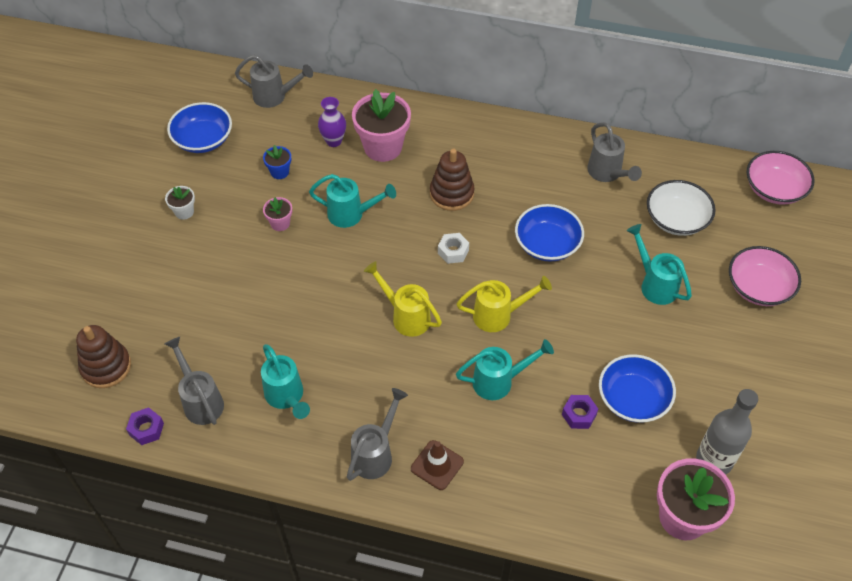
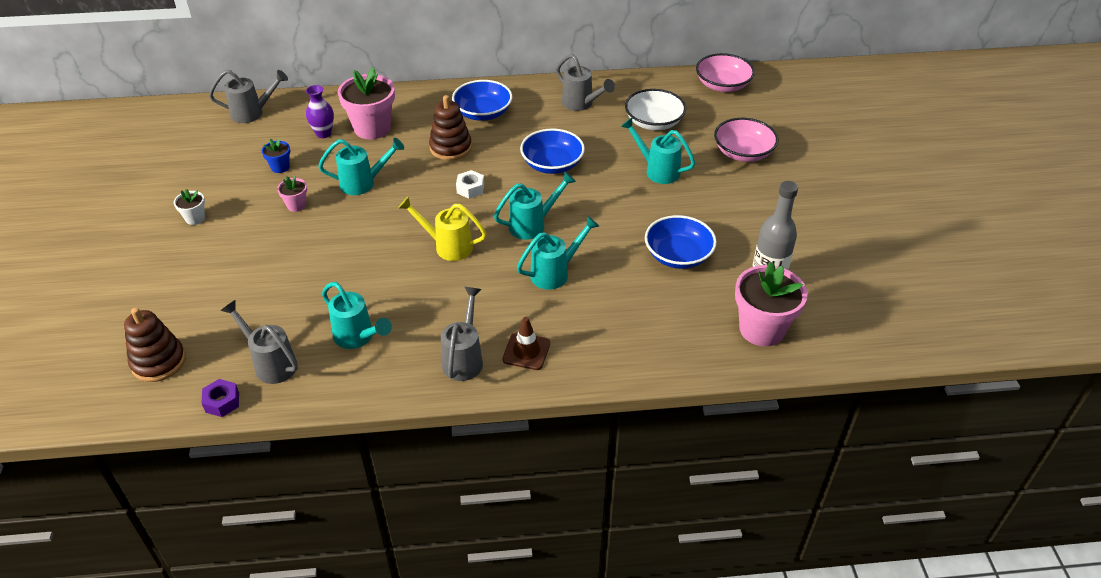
camera: 20 degrees left, 10 degrees down
blue bowl [167,102,232,153] -> blue bowl moved to [452,80,512,121]
yellow watering can [456,276,552,332] -> turquoise watering can [494,172,576,240]
purple nut [562,395,598,429] -> none

